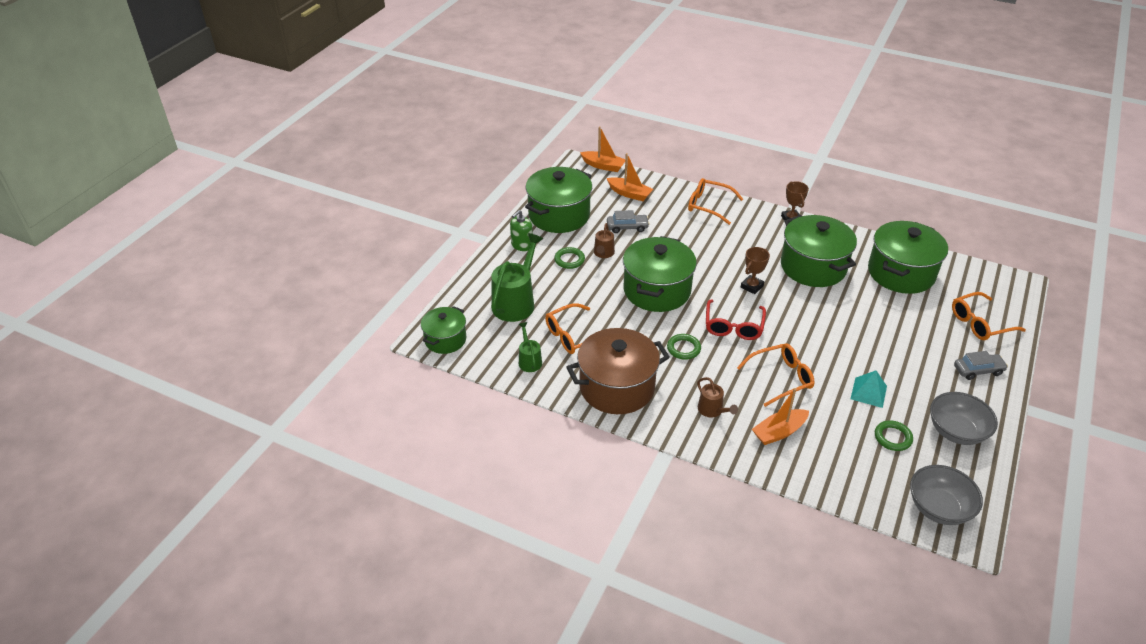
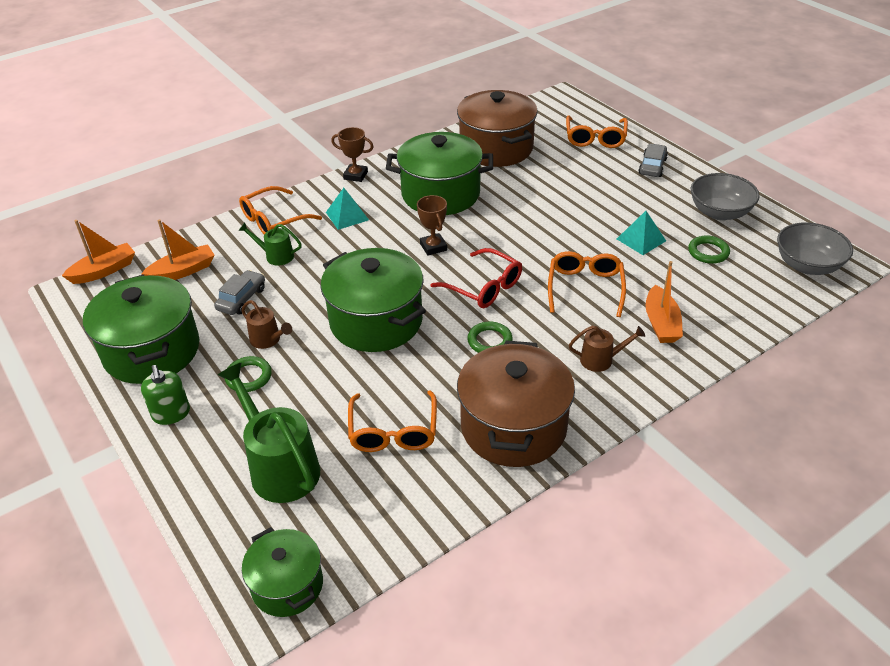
camera: 60 degrees left, 0 degrees up
green watering can [519,322,542,372] -> green watering can moved to [238,223,302,266]
green pot [868,221,948,294] -> brown pot [457,90,538,167]
none -> turquoise pyramid [326,188,369,230]

